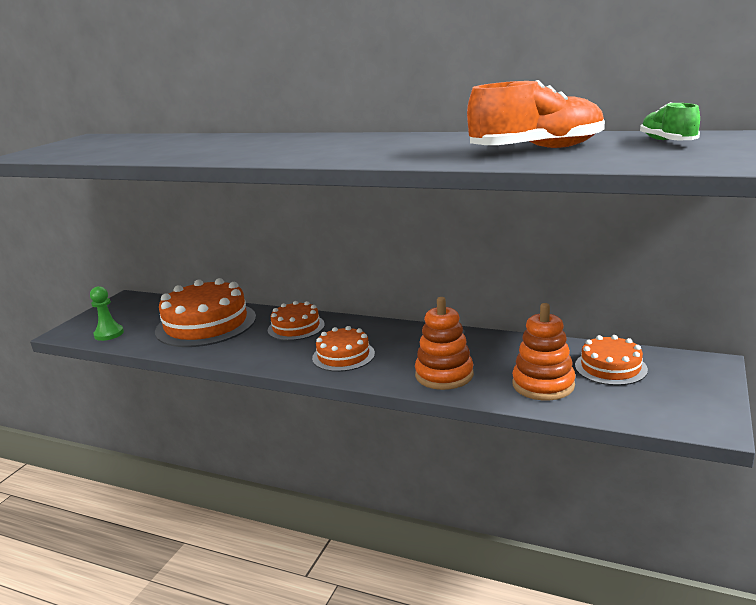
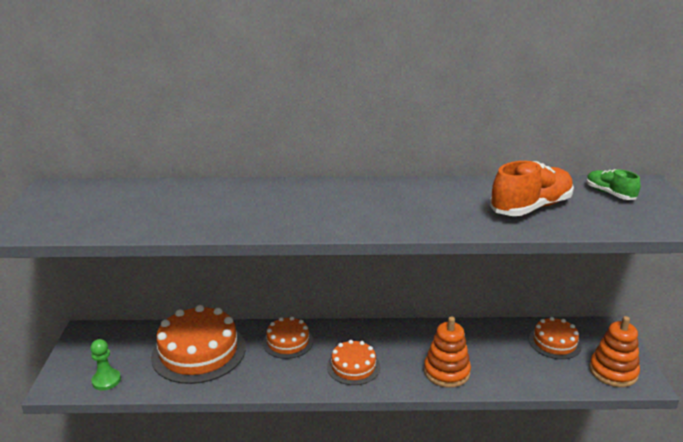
camera: 25 degrees left, 5 degrees up
orange stacking toy [512,303,575,400] -> orange stacking toy moved to [589,316,640,387]

